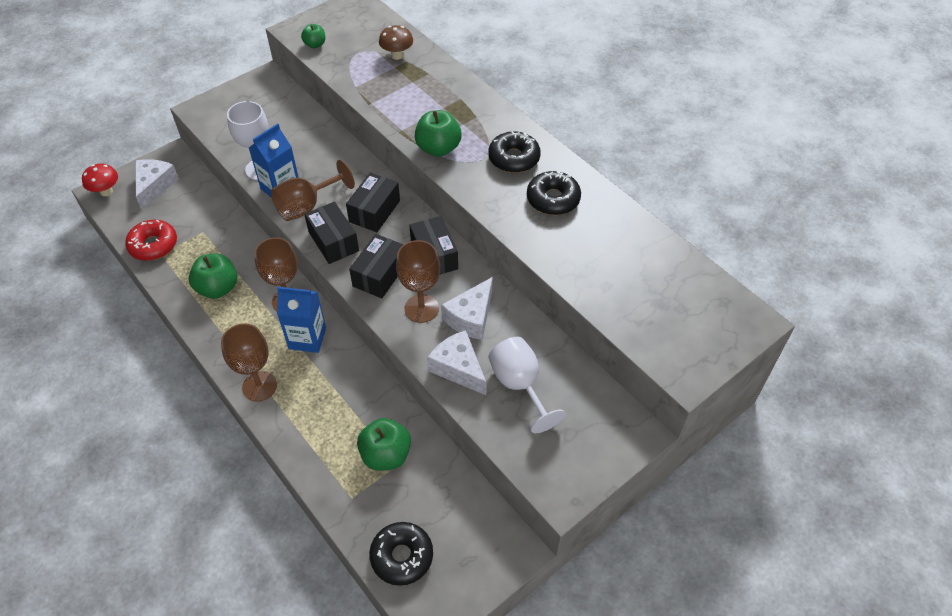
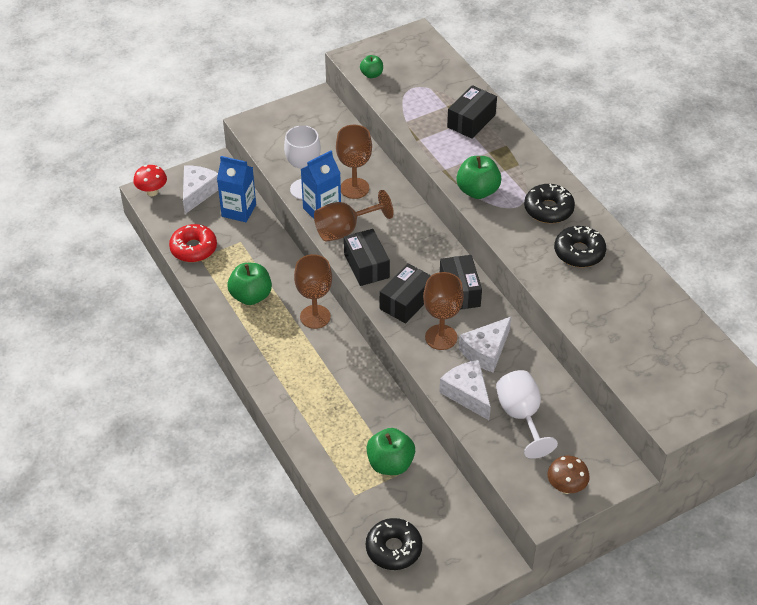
camera: 10 degrees right, 5 degrees down
brown goblet [221,323,277,402] -> brown goblet moved to [336,125,372,199]
blue carton [277,287,326,353] -> blue carton moved to [217,156,256,222]
black box [346,172,400,232] -> black box moved to [447,85,497,139]
brown mushroom [379,25,413,60] -> brown mushroom moved to [547,456,590,494]

